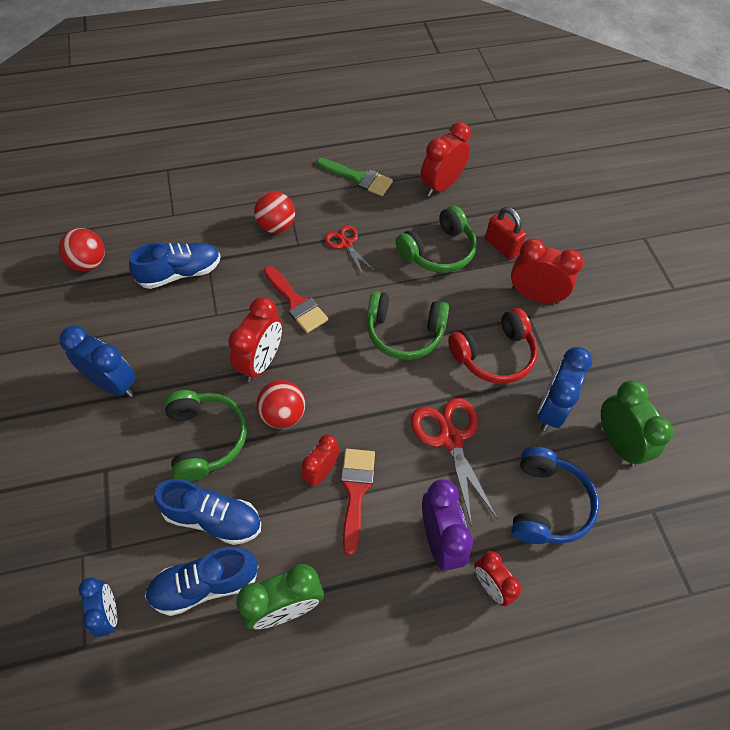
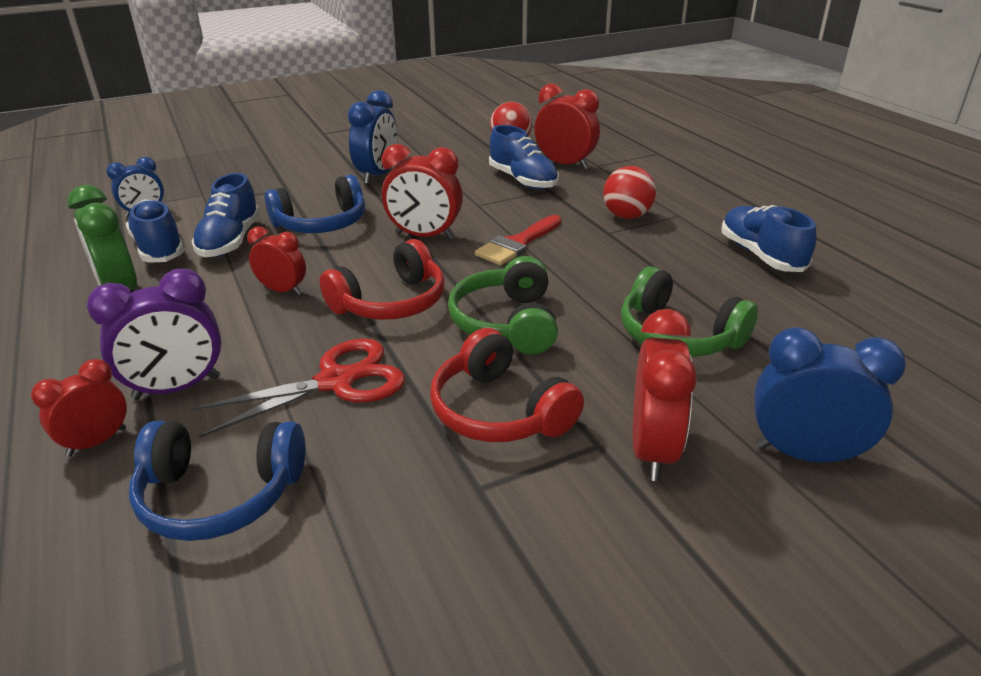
camera: 80 degrees right, 25 degrees down
green headphones [164,390,247,482] -> blue headphones [265,174,365,233]
red ball [257,380,305,429] -> none
green brush [316,158,393,196] -> blue shoe [721,205,816,272]
red scissors [324,225,374,277] -> none
red brush [341,449,375,555] -> none
red clock [421,122,471,197] -> red clock moved to [534,84,600,169]
red padlock [485,207,526,260] -> none
blue clock [537,347,592,431] -> blue clock moved to [754,327,906,464]
green clock [601,380,674,467] -> none
none -> red headphones [320,239,444,320]

